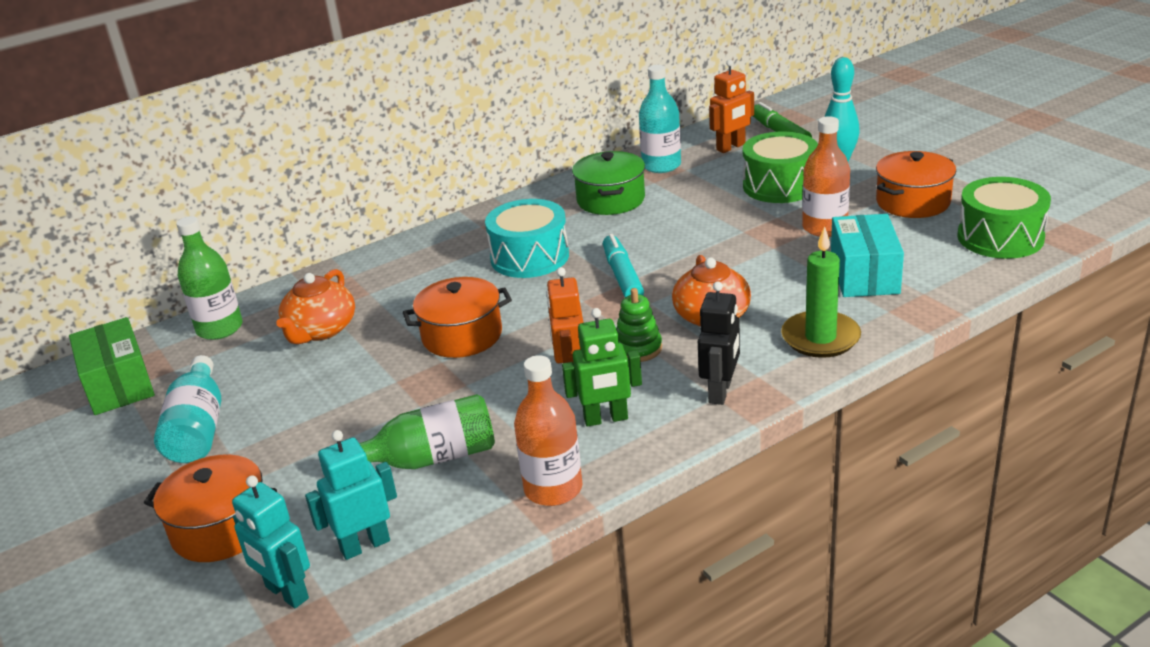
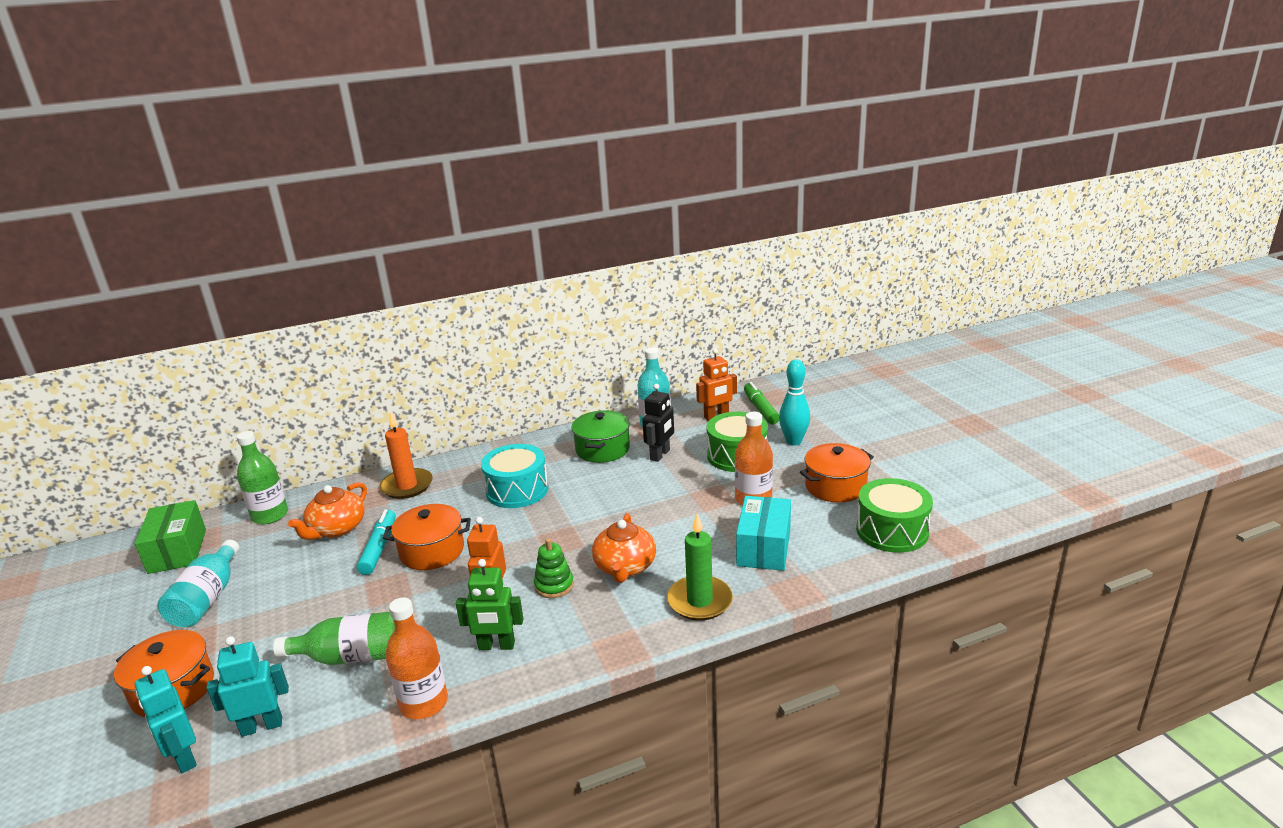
camera: 10 degrees right, 5 degrees down
turquoise marker [603,234,644,297] -> turquoise marker moved to [357,509,396,575]
black robot [698,281,740,405] -> black robot moved to [642,384,674,462]
none -> orange candle [379,412,433,499]

